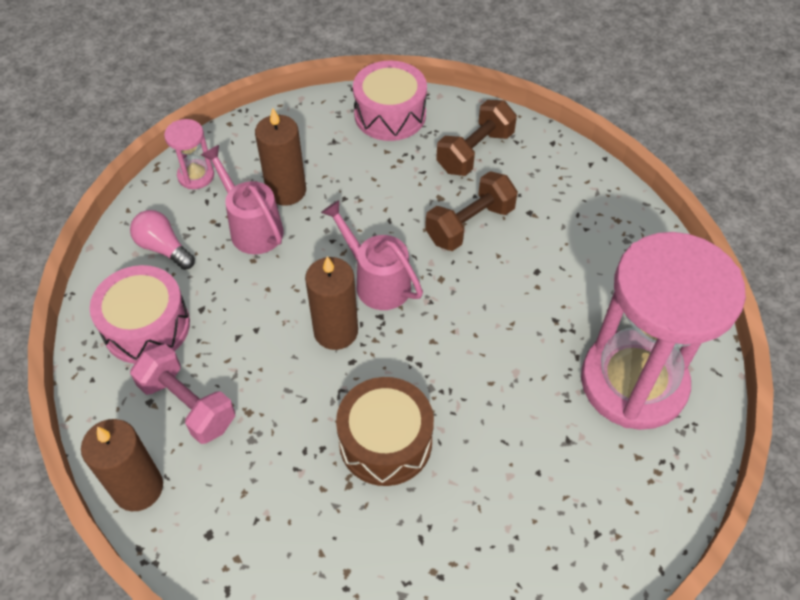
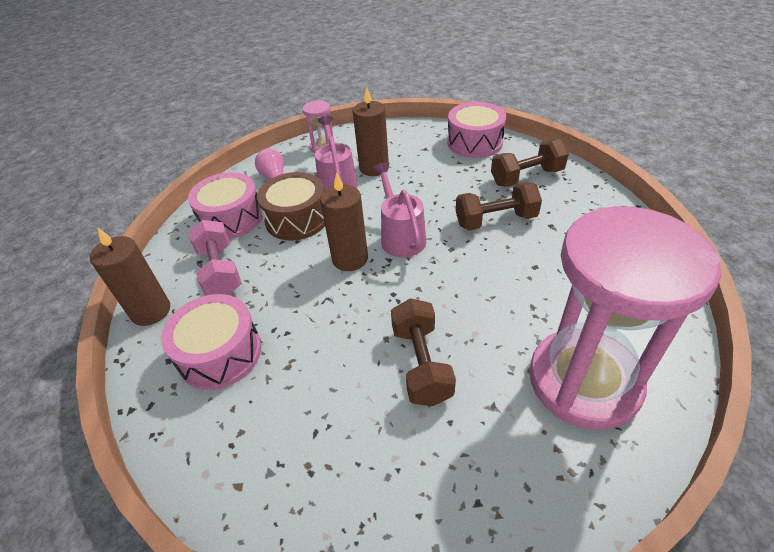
camera: 30 degrees right, 10 degrees down
brown drum [336,377,434,486] -> brown drum moved to [257,172,325,241]
none -> pink drum [161,294,261,390]
none -> brown dumbbell [391,298,456,406]

